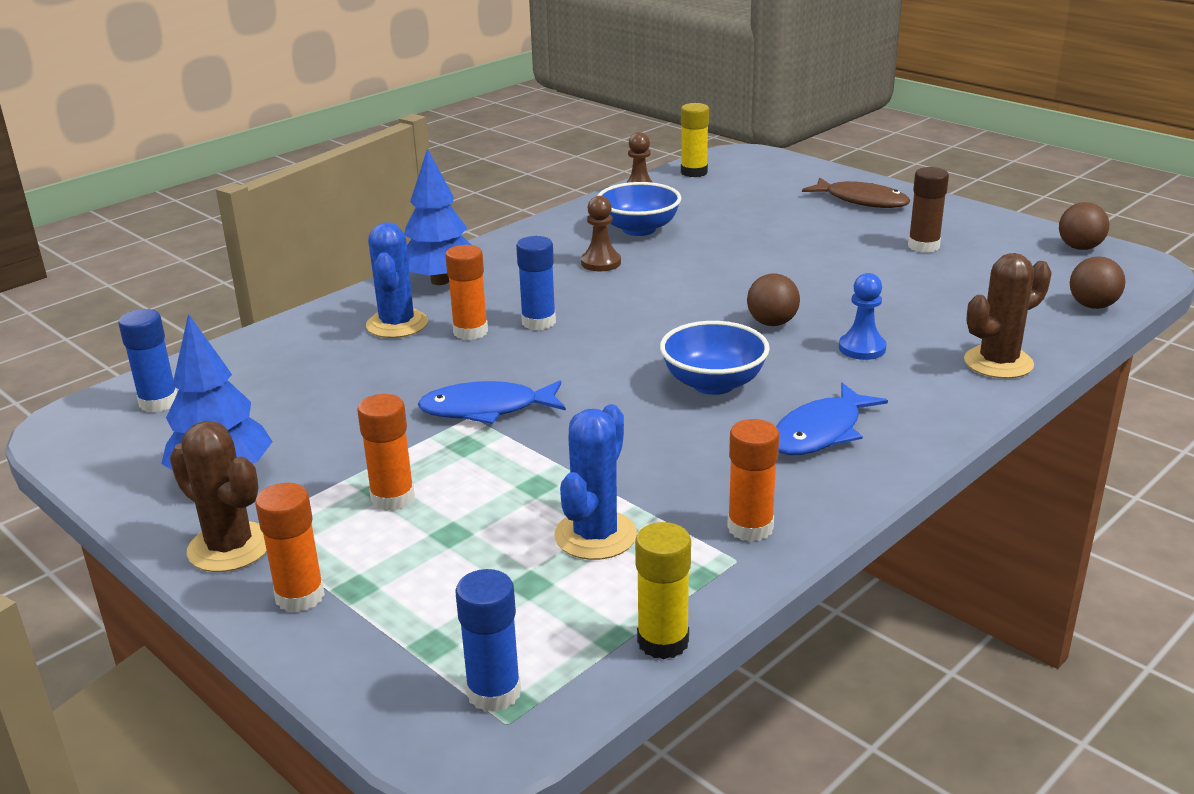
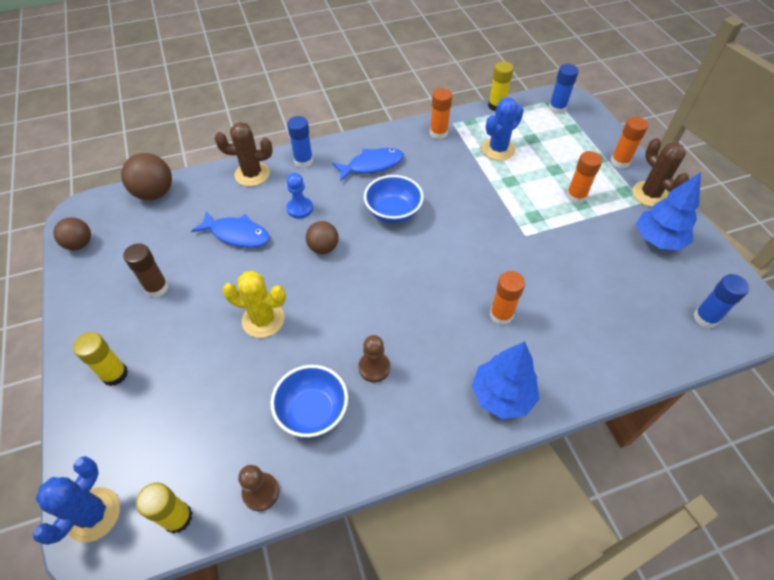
camera: 155 degrees left, 25 degrees up
blue cactus [366,222,428,338] -> blue cactus moved to [33,456,120,545]
blue fish [418,381,566,424] -> blue fish moved to [191,211,270,248]
blue glue stick [516,236,556,330] -> blue glue stick moved to [287,116,313,168]
brown fish [802,177,910,208] -> yellow glue stick [73,332,128,386]
brown ball [1070,256,1125,309] -> brown ball [121,153,172,200], size x1.52
none -> yellow cactus [222,271,286,338]

